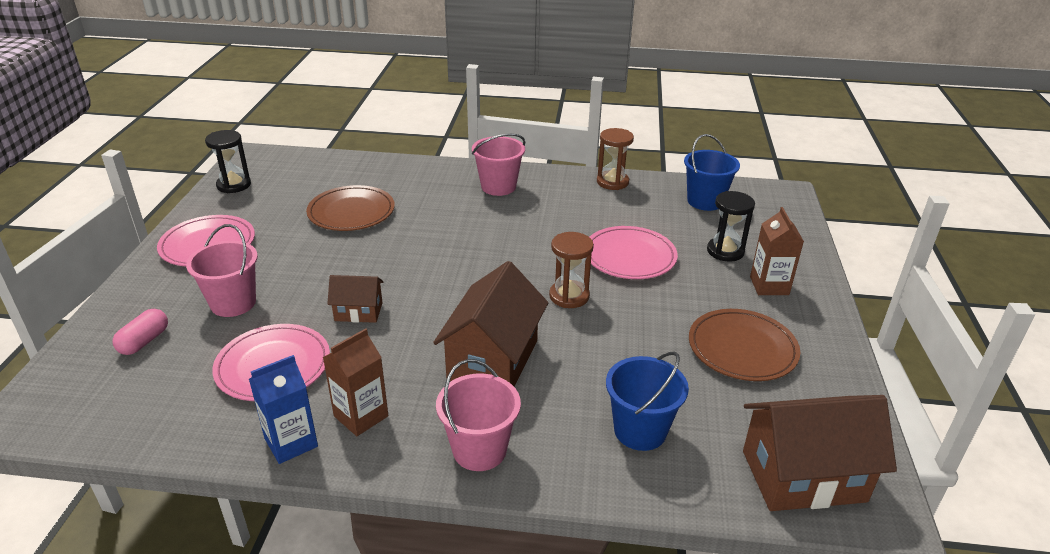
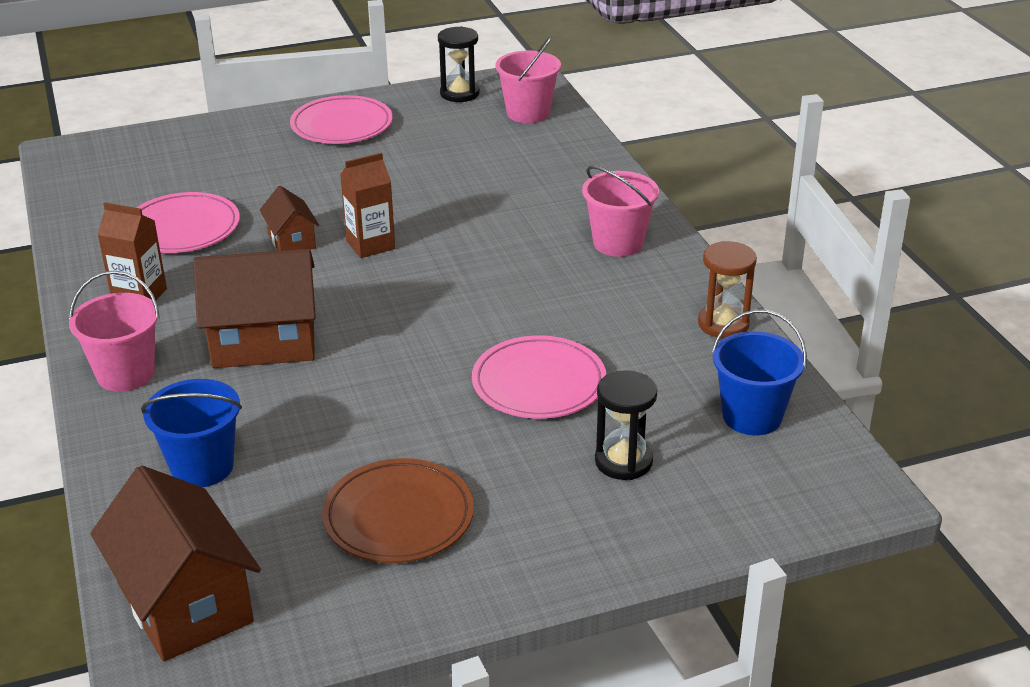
camera: 65 degrees right, 0 degrees up
pink capsule [113,309,168,355] -> none
pink bucket [186,224,258,317] -> pink bucket moved to [496,37,561,123]
blue carton [249,355,318,464] -> none
brown plate [306,185,395,231] -> none
brown hourglass [549,232,594,308] -> none
brown carton [750,207,804,295] -> brown carton moved to [340,153,395,258]

